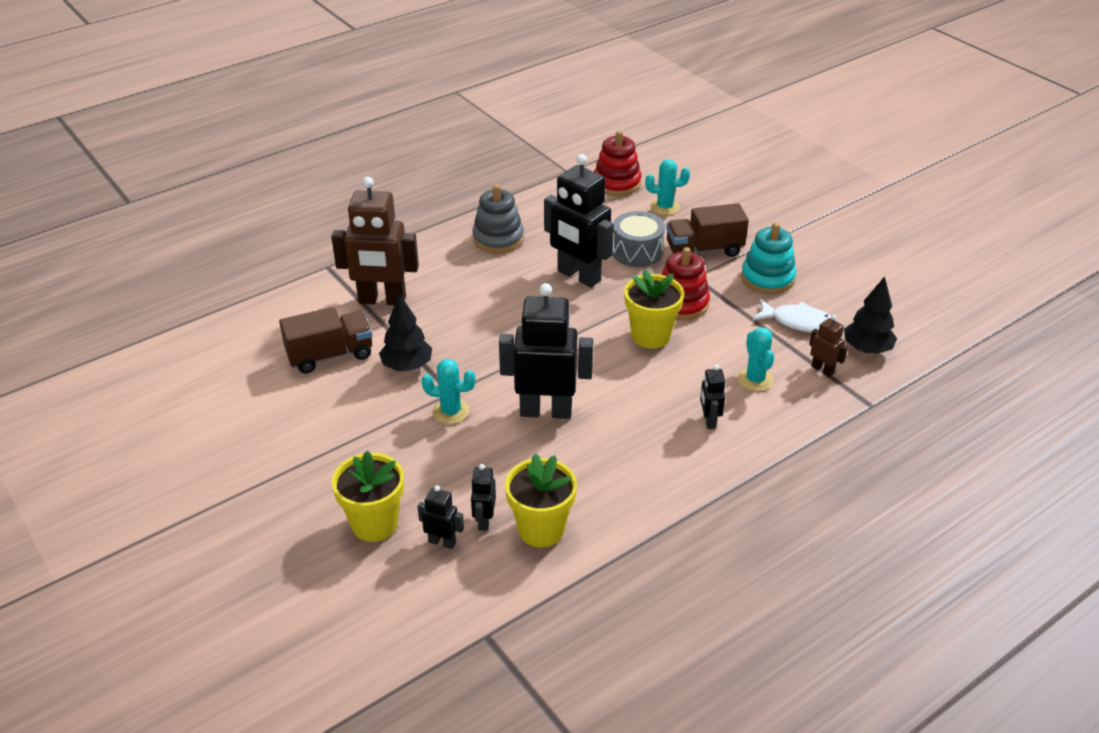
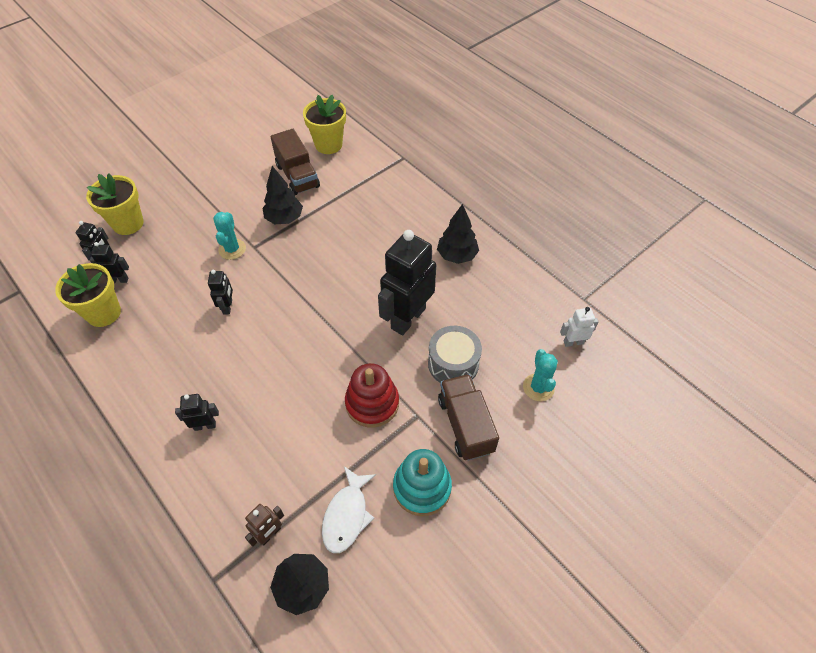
camera: 85 degrees right, 15 degrees up
brown robot [331,177,419,305] -> none
grey stacking toy [472,184,524,253] -> black tree [437,204,479,264]
black robot [499,283,593,419] -> black robot [208,270,233,314], size x0.46
red stacking toy [594,130,642,196] -> white robot [560,307,599,347]
yellow flower pot [624,269,684,349] -> yellow flower pot moved to [303,95,346,154]
turquoise cactus [738,327,774,391] -> none

